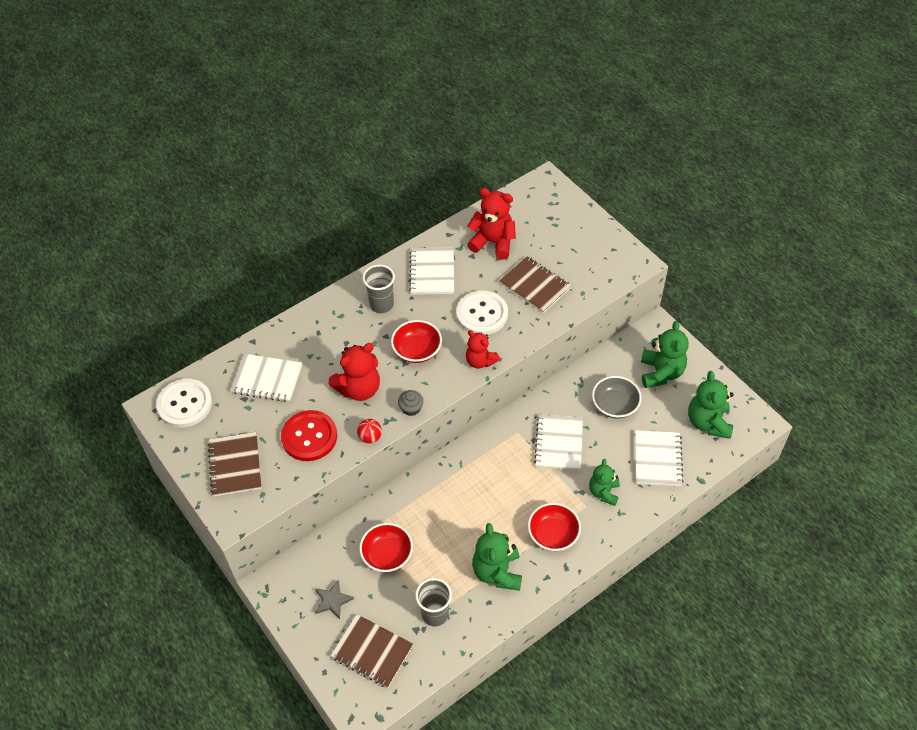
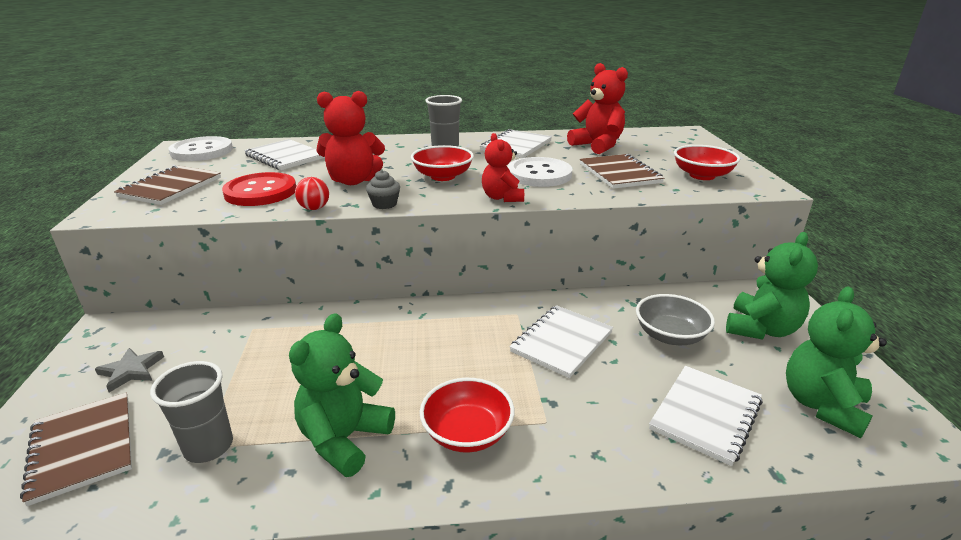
camera: 30 degrees right, 25 degrees down
red bowl [359,523,413,572] -> red bowl moved to [674,145,740,180]
green teddy bear [589,459,620,506] -> none

